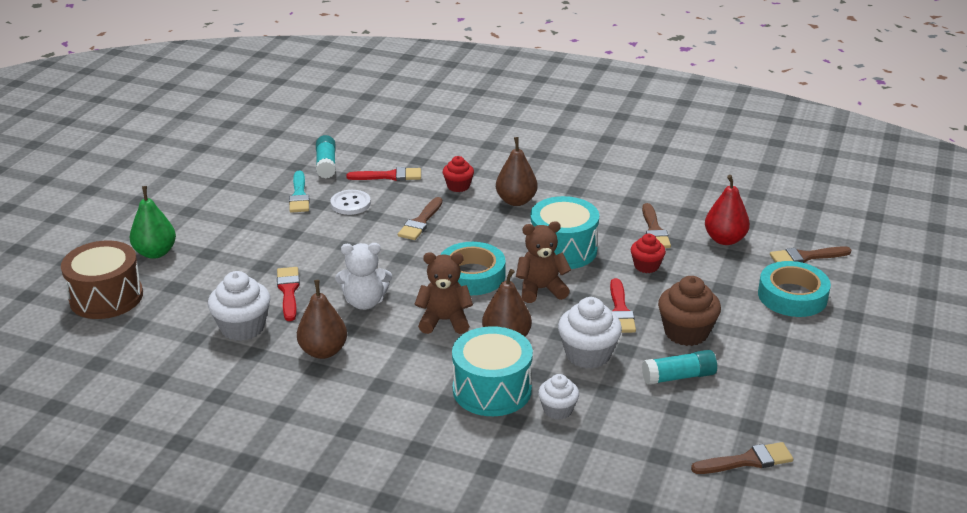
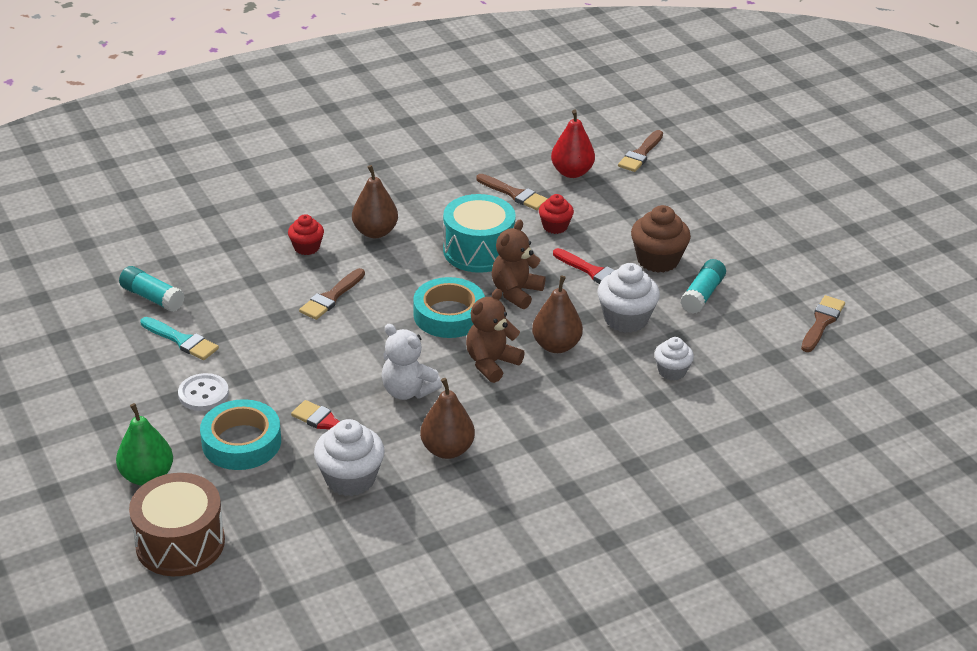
camera: 50 degrees left, 5 degrees up
white button [330,190,371,215] -> white button moved to [178,373,229,411]
white teddy bear [335,243,392,310] -> white teddy bear turned 90 degrees clockwise [382,324,442,400]
red brush [346,167,421,181] -> none
brown brush [398,197,443,240] -> brown brush turned 60 degrees clockwise [299,268,365,320]
turquoise drum [452,326,533,416] -> none
turquoise tape [758,261,831,317] -> turquoise tape moved to [200,399,281,470]

